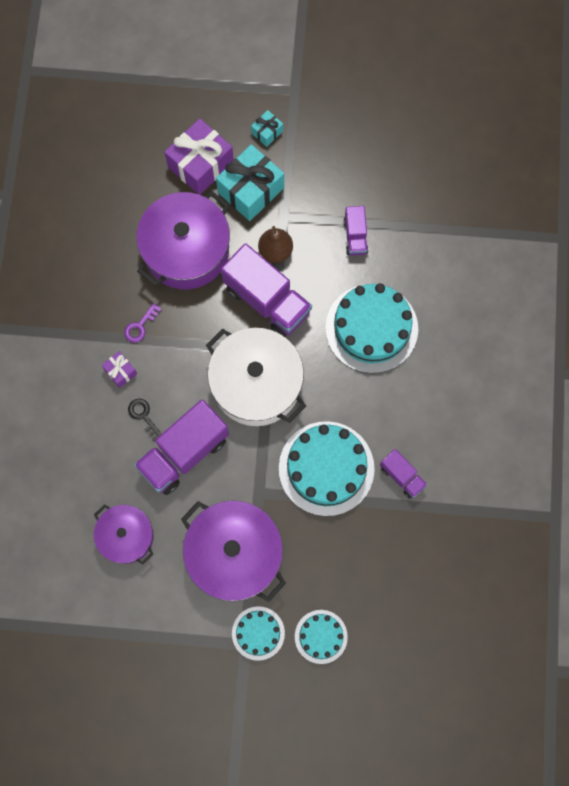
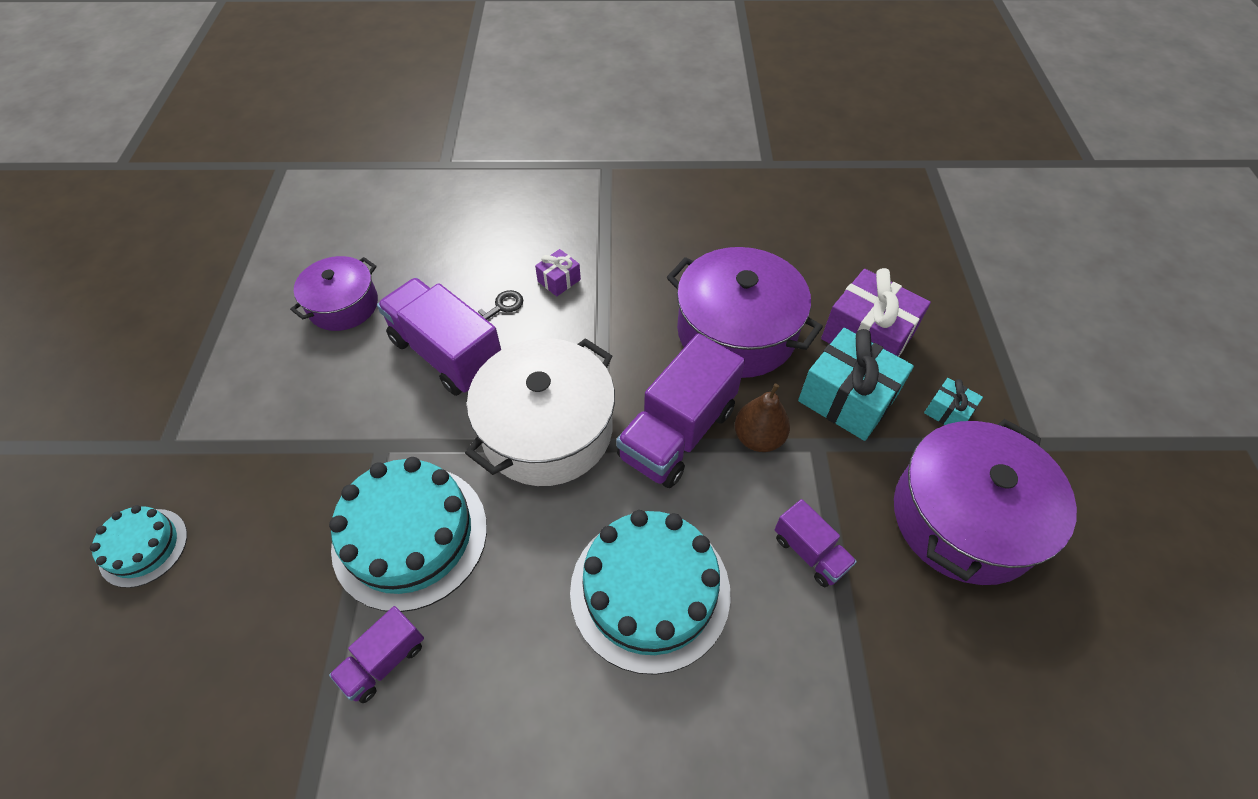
camera: 85 degrees right, 20 degrees down
purple key [124,303,162,343] -> none
purple pot [181,500,286,602] -> purple pot moved to [894,419,1077,585]
turquoise cake [232,606,285,661] -> none
purple truck [343,206,368,256] -> purple truck turned 120 degrees counterclockwise [775,499,857,587]

